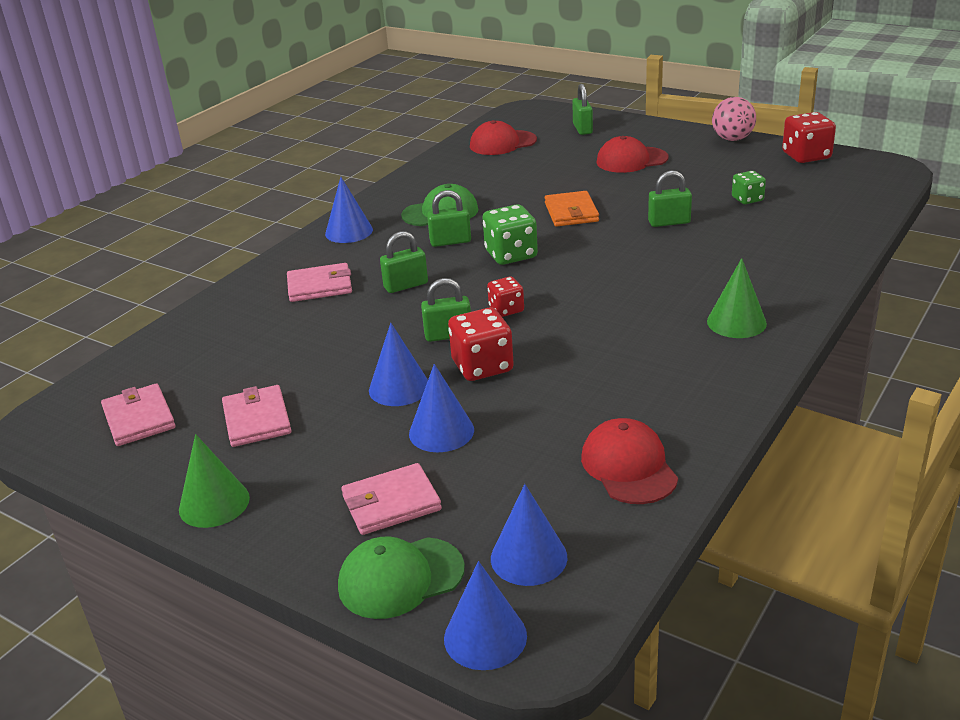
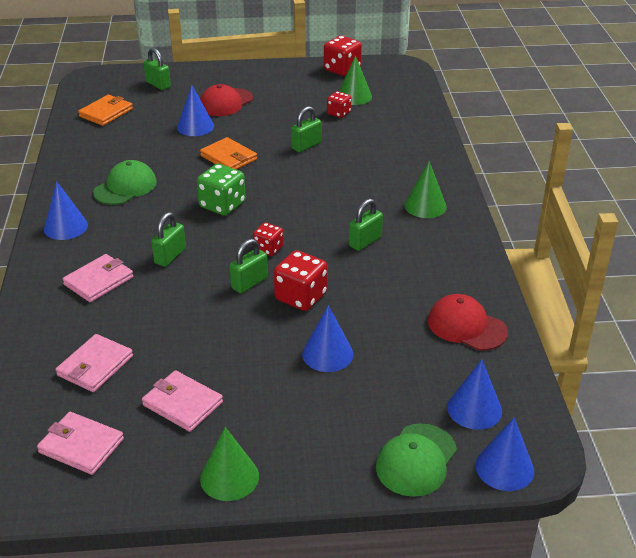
camera: 40 degrees left, 5 degrees up
pink wallet [341,463,442,535] -> pink wallet moved to [56,334,133,392]
blue cone [369,323,428,406] -> blue cone moved to [177,85,214,136]
green padlock [427,190,471,247] -> green padlock moved to [349,199,383,251]
red cap [470,120,537,155] -> orange wallet [78,95,133,126]
pink ball [712,97,756,141] -> none
green dice [732,171,766,204] -> red dice [327,91,351,118]
none -> green cone [339,55,372,105]

